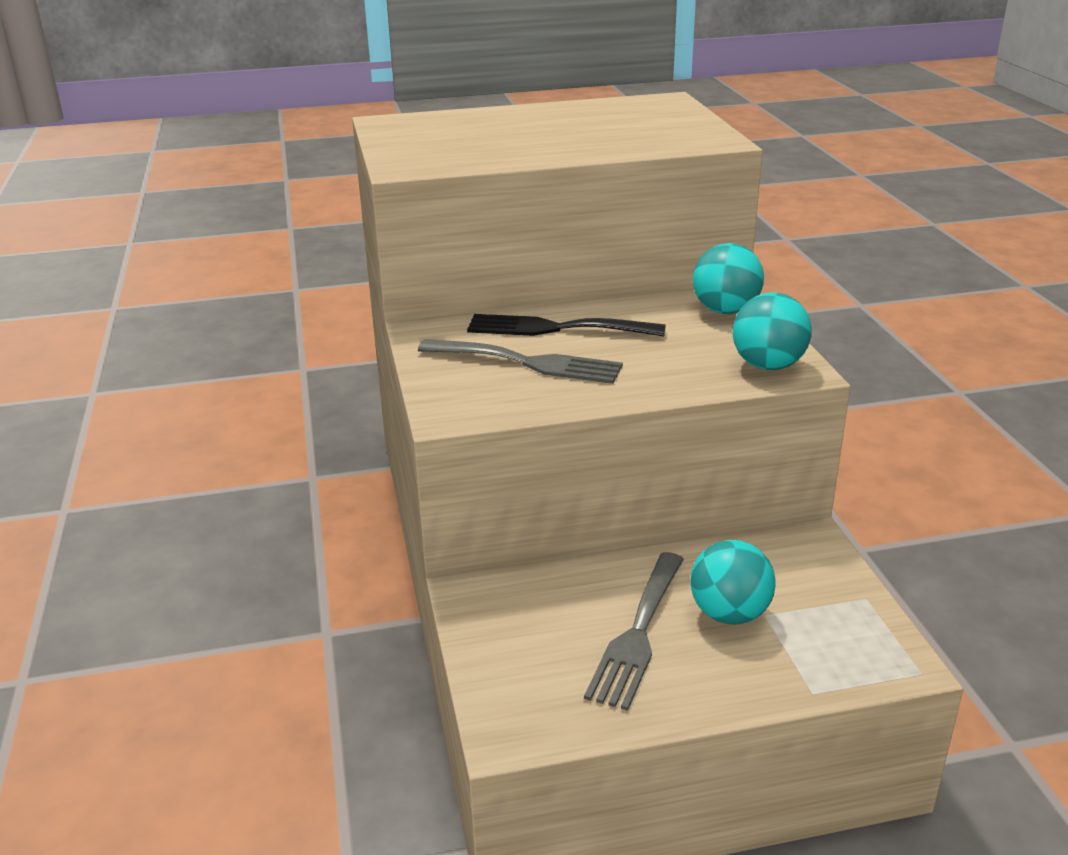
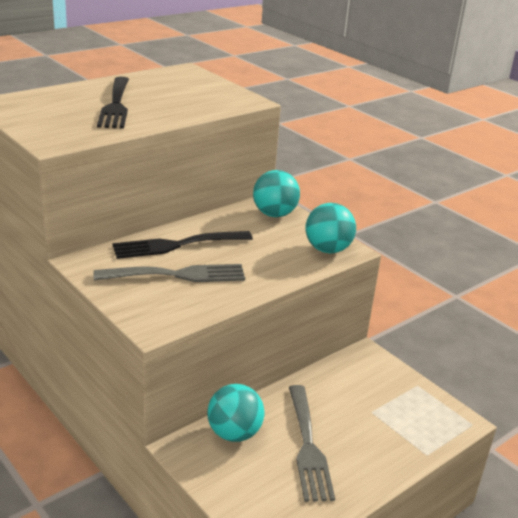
camera: 30 degrees left, 0 degrees up
turquoise ball [690,540,776,624] -> turquoise ball moved to [207,384,265,442]
none -> black fork [97,77,129,129]

